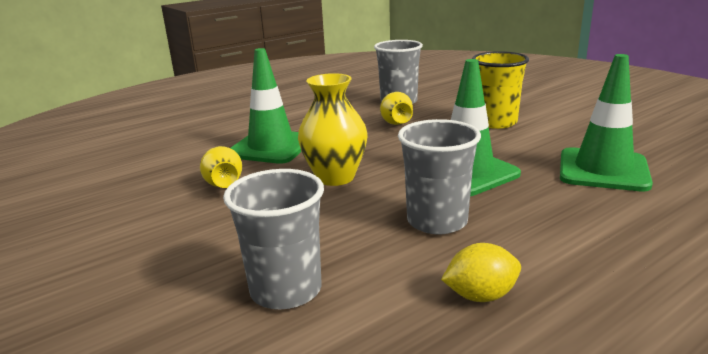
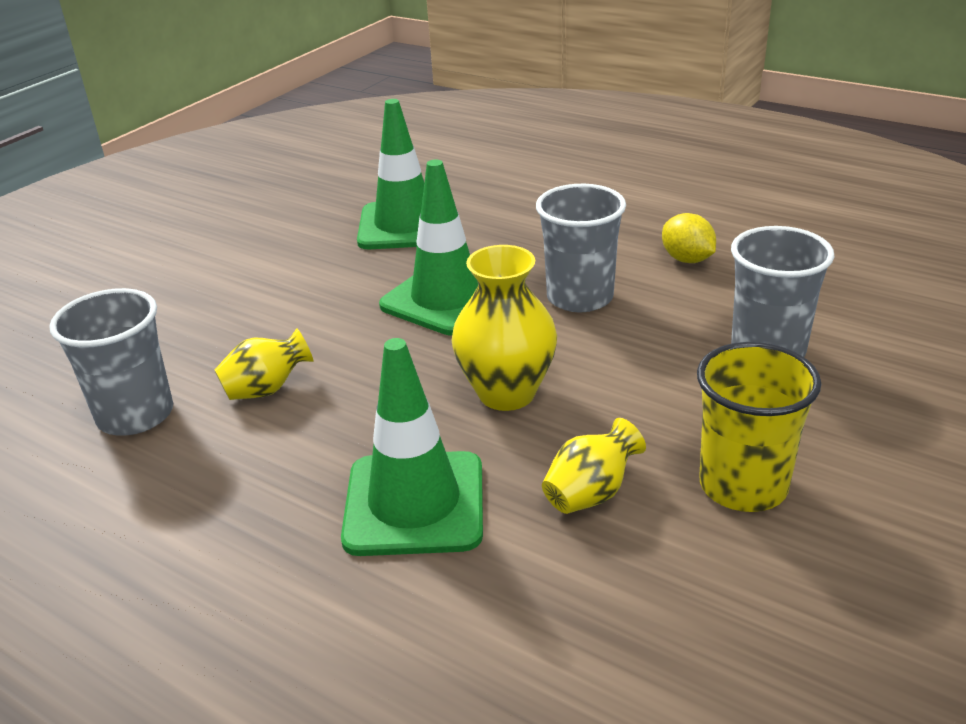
camera: 110 degrees left, 10 degrees up
yellow cup [472,51,529,129] -> yellow cup moved to [697,342,821,512]

